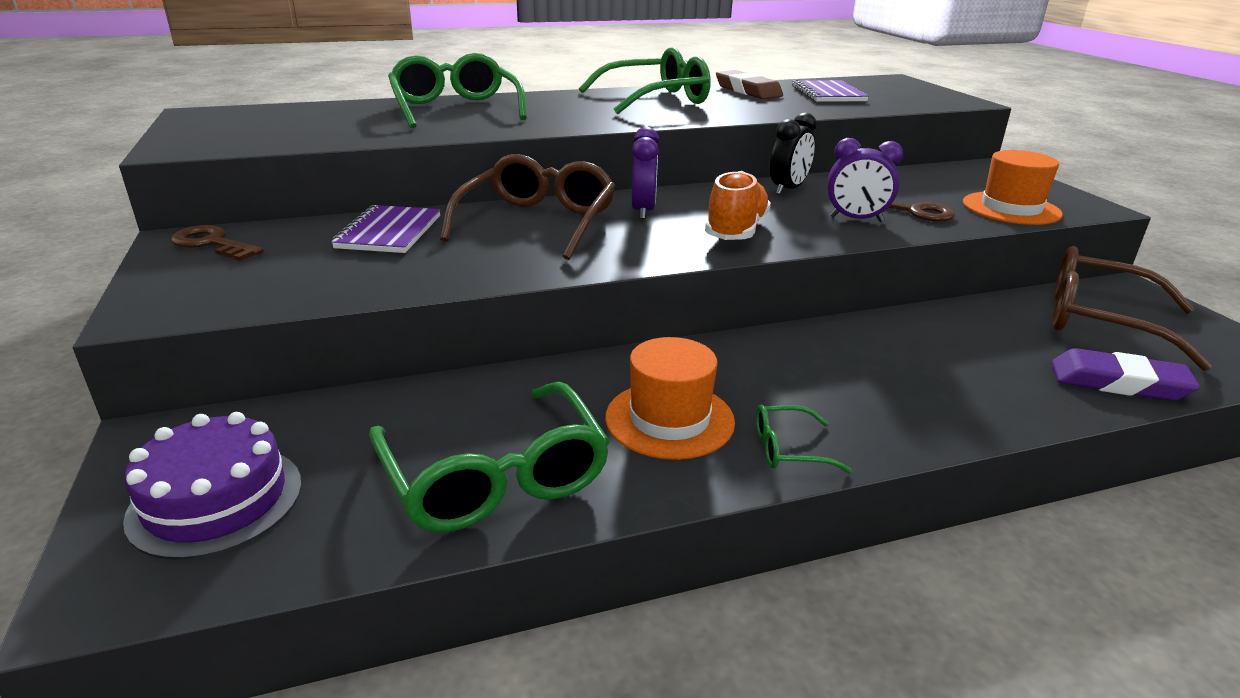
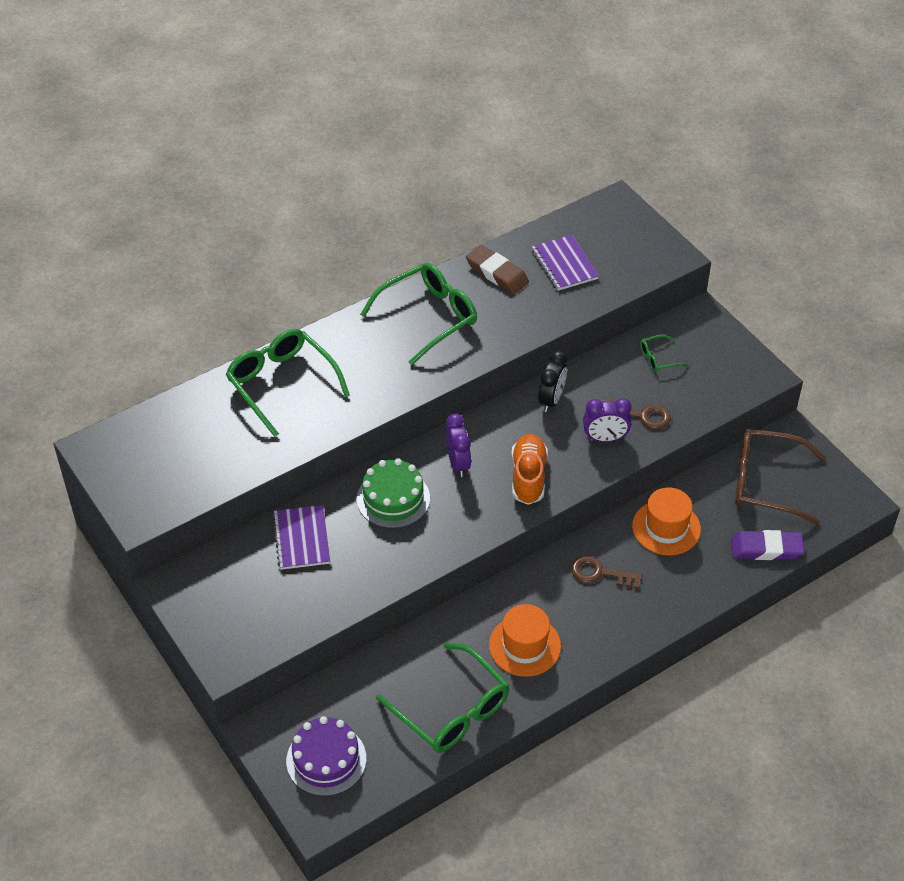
camera: 15 degrees left, 20 degrees up
brown key [171,225,264,261] -> brown key moved to [571,556,642,589]
brown glasses [440,154,615,260] -> green cake [357,458,430,528]
green glasses [756,404,852,473] -> green glasses moved to [640,335,689,372]
orange hat [963,150,1063,225] -> orange hat moved to [632,487,701,555]

